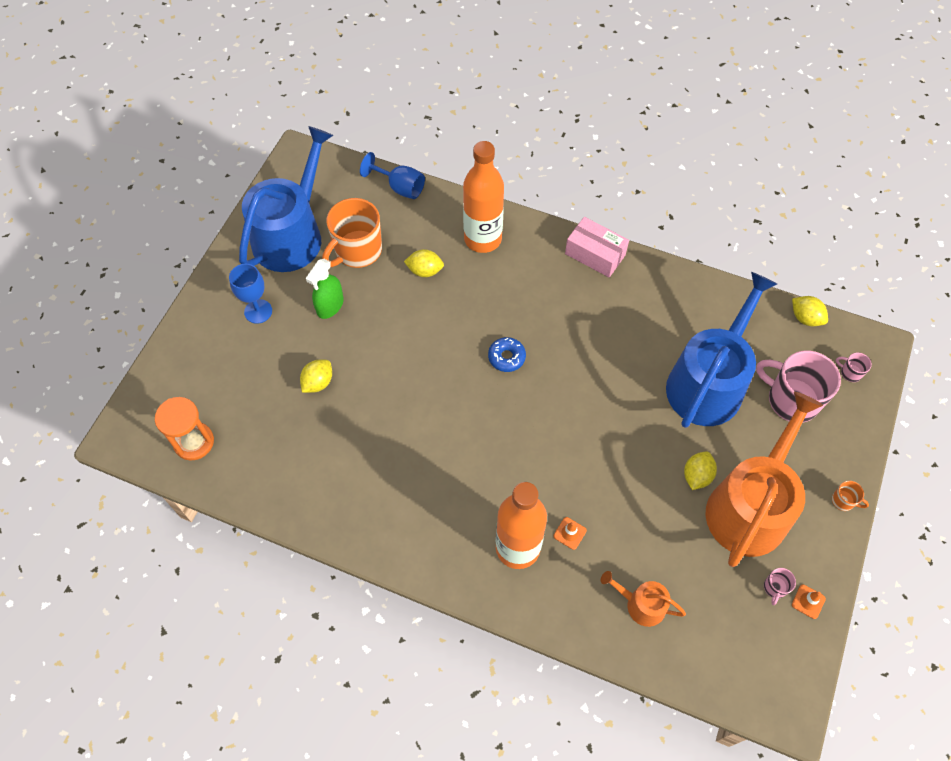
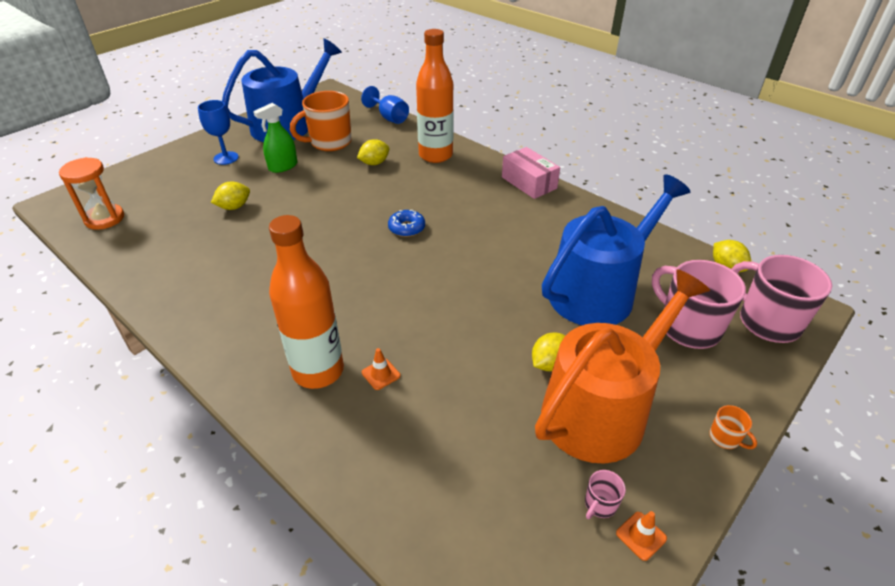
camera: 20 degrees right, 20 degrees down
yellow lemon [404,249,444,277] -> yellow lemon turned 60 degrees counterclockwise [357,139,390,165]
orange watering can [601,571,686,627] -> none
pink mug [836,352,872,382] -> pink mug [732,255,832,343], size x2.37

